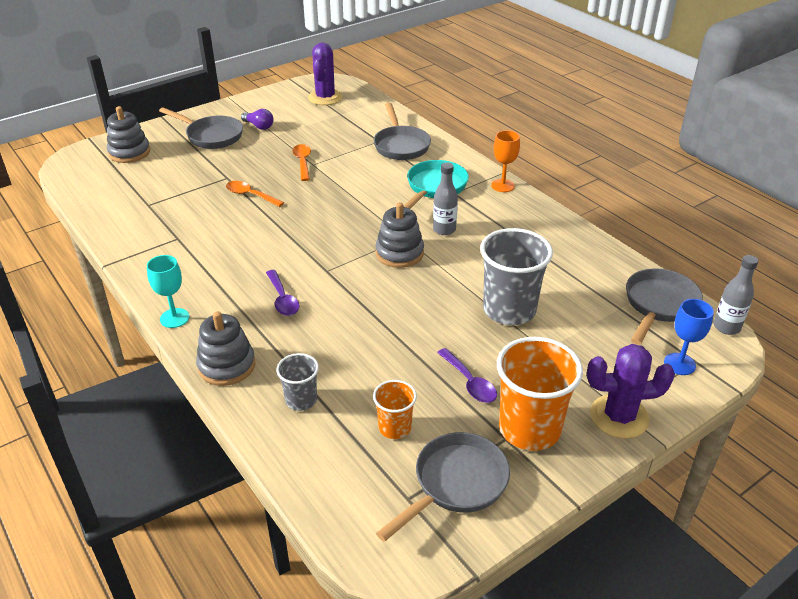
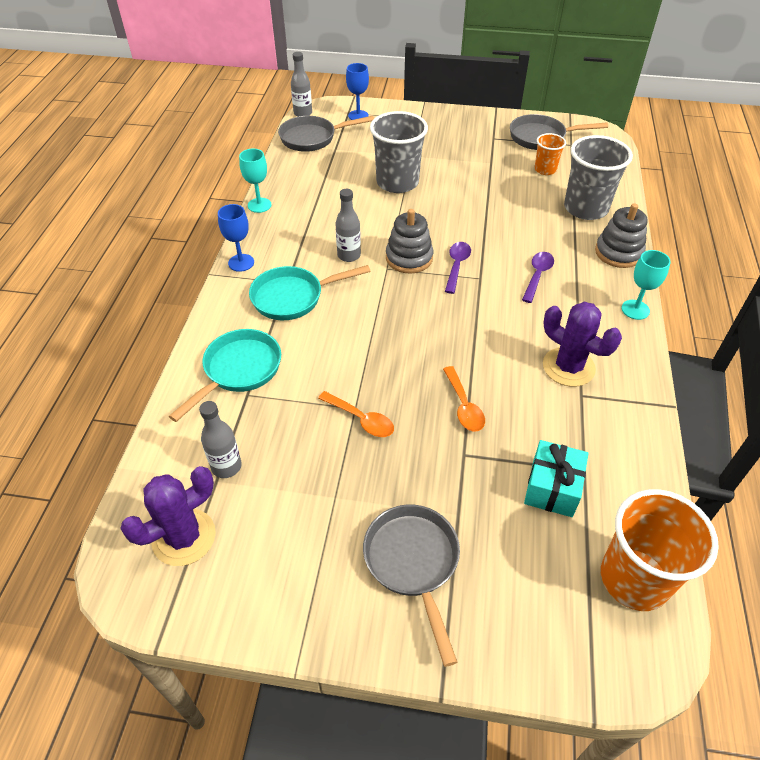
camera: 135 degrees left, 10 degrees up
grey stacking toy [107,106,150,163] -> none
purple light bulb [241,109,273,130] -> none
grey cup [276,353,319,411] -> grey cup [564,135,633,220], size x1.88
orange spoon [292,144,311,181] -> orange spoon turned 90 degrees counterclockwise [318,391,394,437]
grey pan [374,103,431,160] -> turquoise pan [169,329,281,422]
purple spoon [437,348,497,403] -> purple spoon moved to [445,242,471,294]
orange goblet [491,130,520,192] -> blue goblet [218,204,254,272]
orange cup [497,337,583,451] -> orange cup moved to [601,489,719,611]
purple cactus [587,344,675,439] -> purple cactus moved to [543,302,622,387]
none -> grey bottle [199,401,242,478]
none -> turquoise goblet [239,149,272,213]
none -> turquoise gift [524,440,588,517]

